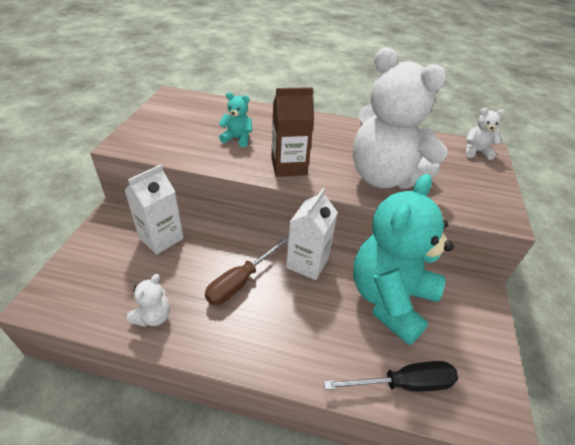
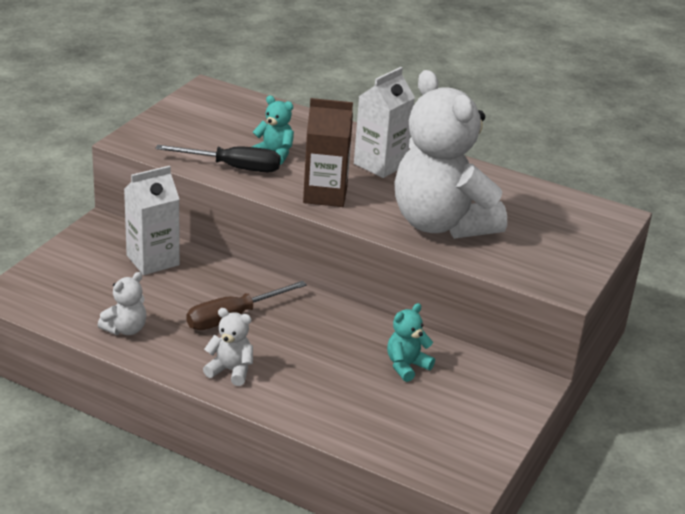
camera: 15 degrees right, 10 degrees down
white carton [286,188,338,280] -> white carton moved to [354,67,415,178]
black screwdriver [324,361,458,392] -> black screwdriver moved to [155,145,281,172]
turquoise teddy bear [353,174,454,345] -> turquoise teddy bear [387,303,435,382], size x0.41
white teddy bear [466,108,505,160] -> white teddy bear moved to [203,308,253,386]

